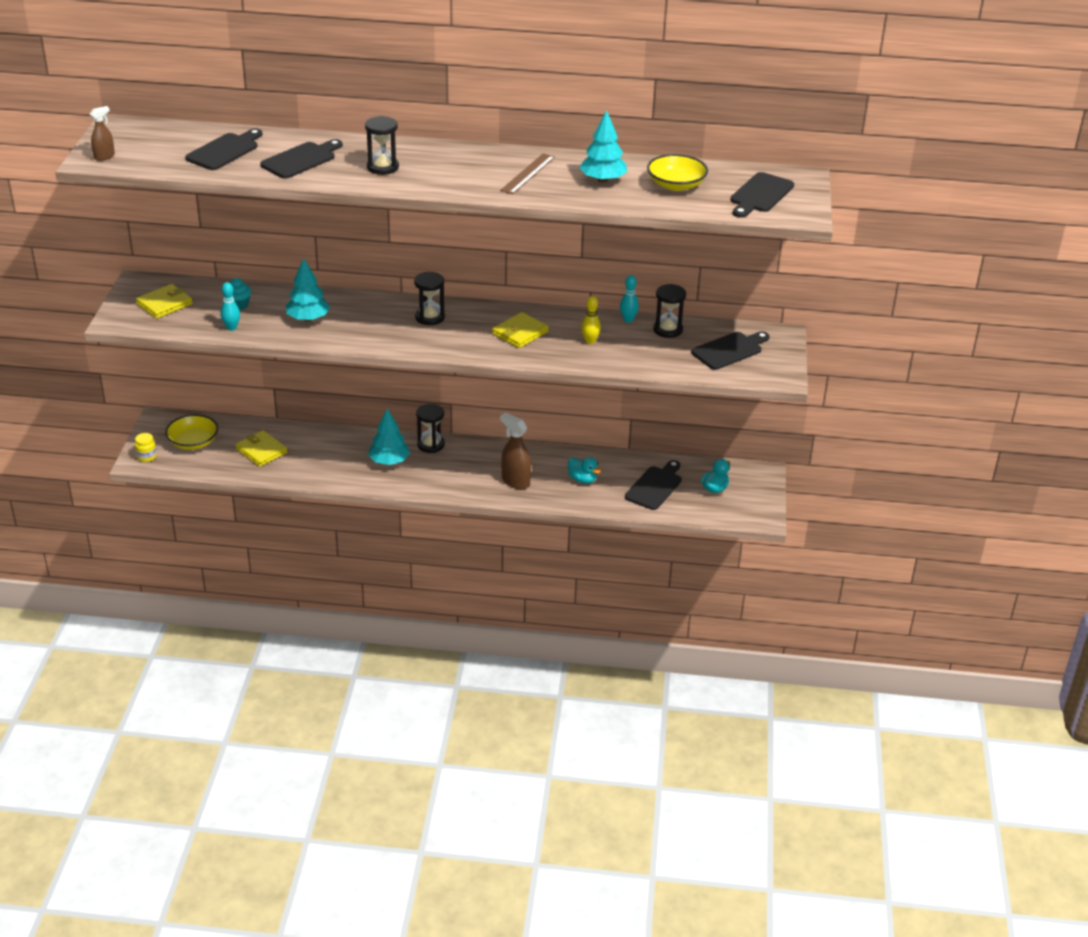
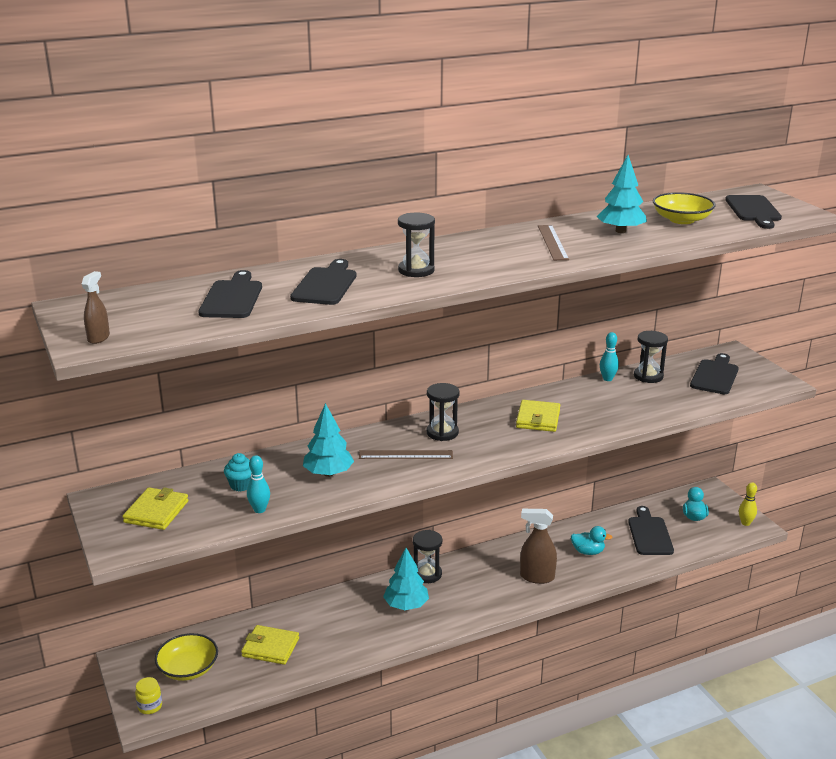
camera: 30 degrees left, 10 degrees down
yellow bowling pin [581,296,601,344] -> yellow bowling pin moved to [739,482,757,526]
none -> brown ruler [359,450,453,459]

